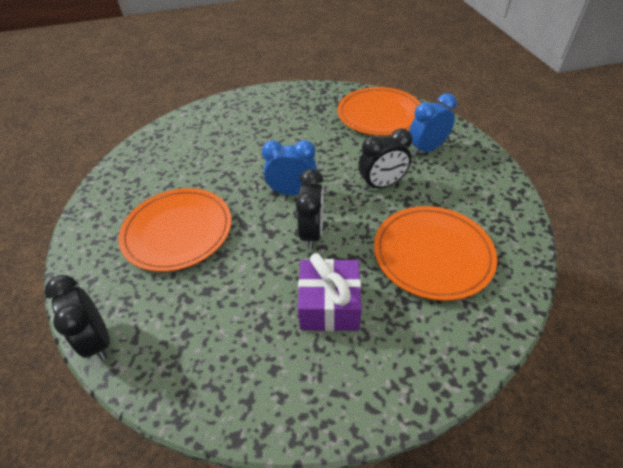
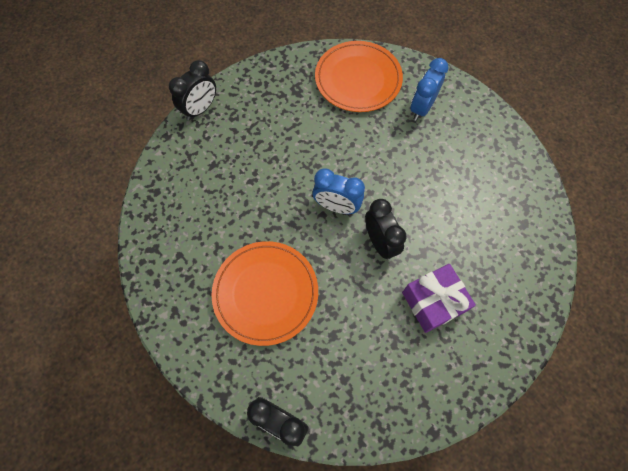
camera: 30 degrees left, 20 degrees up
blue clock [262,140,317,195] -> blue clock turned 135 degrees counterclockwise [312,169,365,214]
black clock [359,129,412,191] -> black clock moved to [169,60,216,120]
orange plate [374,206,497,301] -> none

